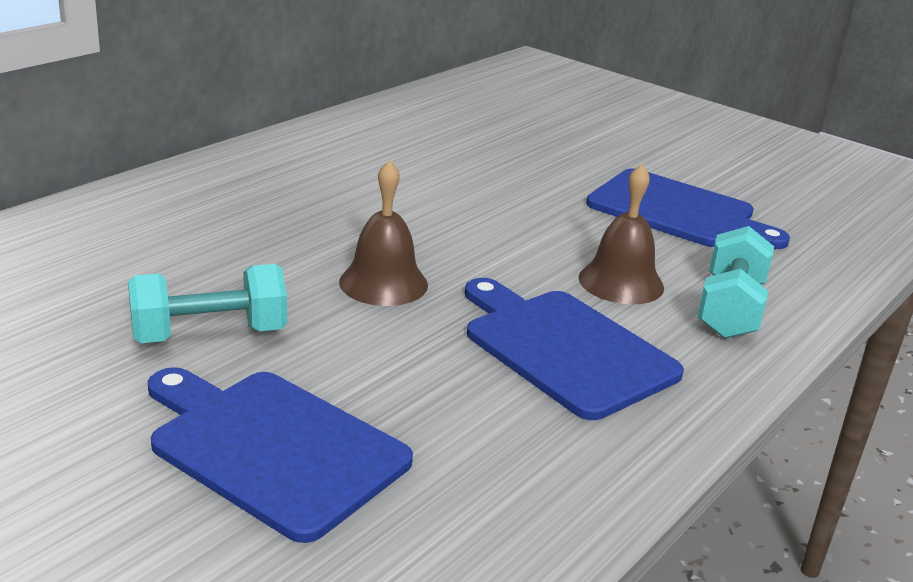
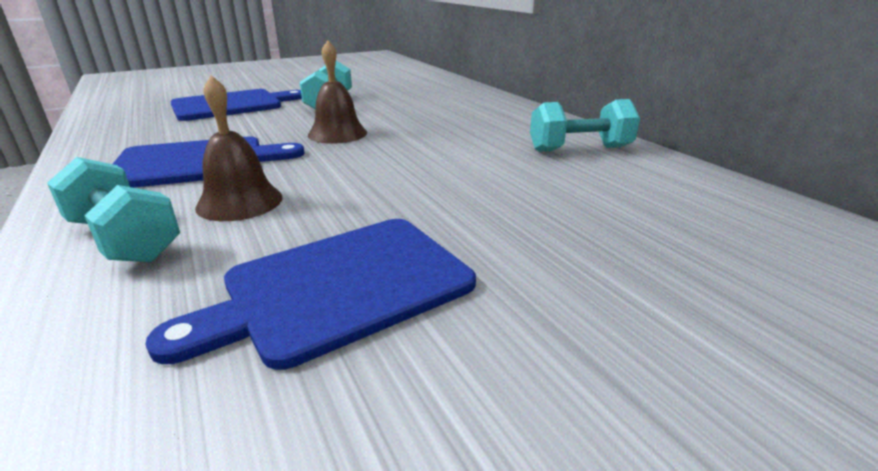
camera: 115 degrees right, 0 degrees up
none -> turquoise dumbbell [530,99,640,152]

